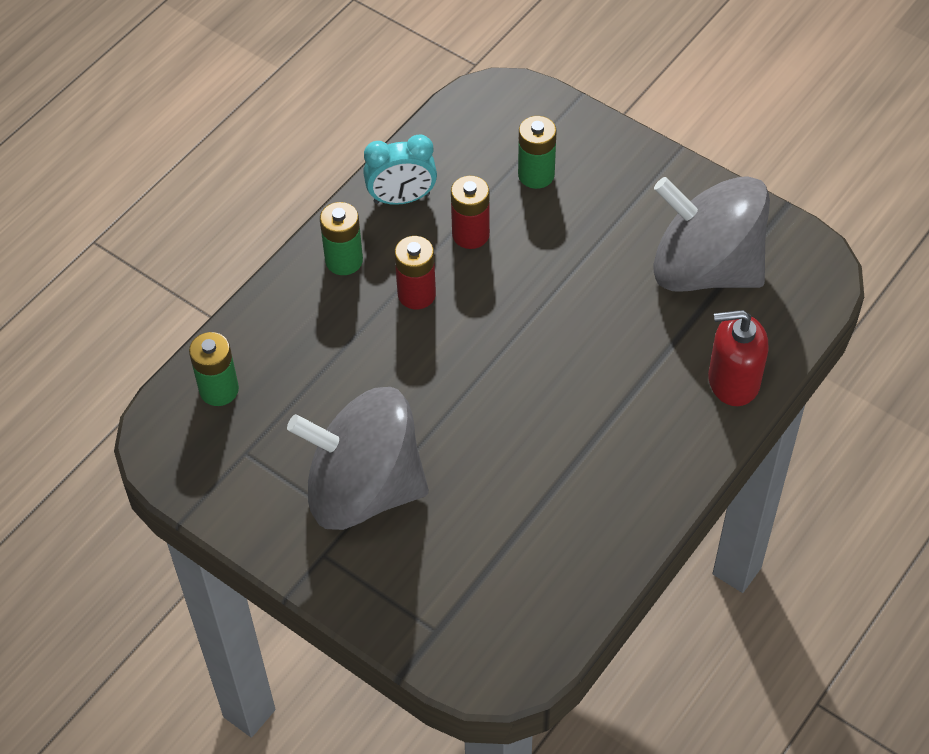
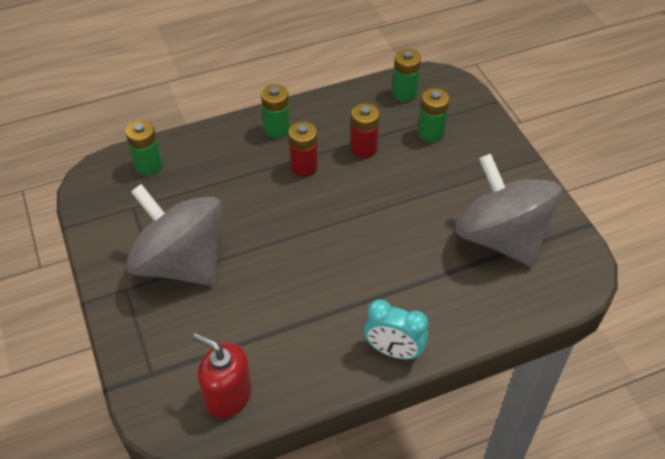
camera: 30 degrees right, 5 degrees down
turquoise clock [363,134,437,205] -> turquoise clock moved to [364,299,429,360]
red soap dispenser [708,310,769,406] -> red soap dispenser moved to [193,333,252,418]
none -> green battery [392,49,421,102]

